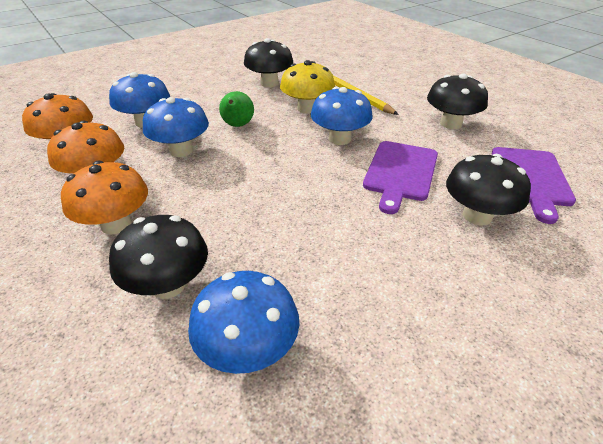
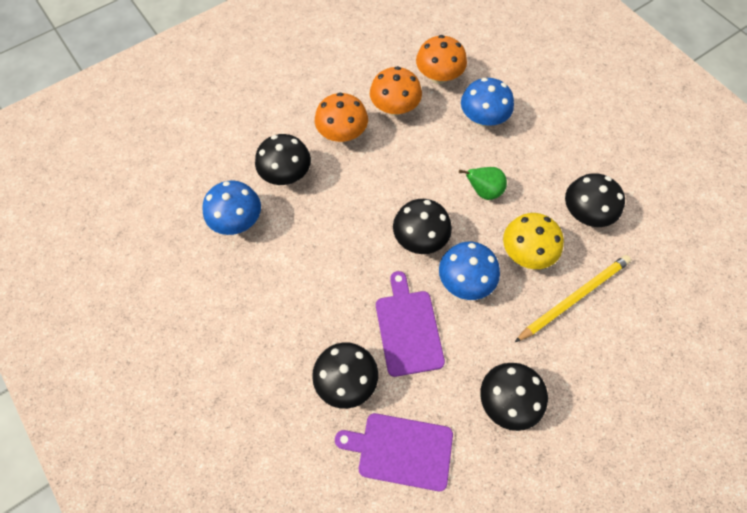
camera: 90 degrees right, 25 degrees up
blue mushroom [143,97,209,157] -> none
purple cutting board [363,141,438,214] -> purple cutting board turned 60 degrees clockwise [376,271,445,377]
none -> black mushroom [393,199,452,254]

